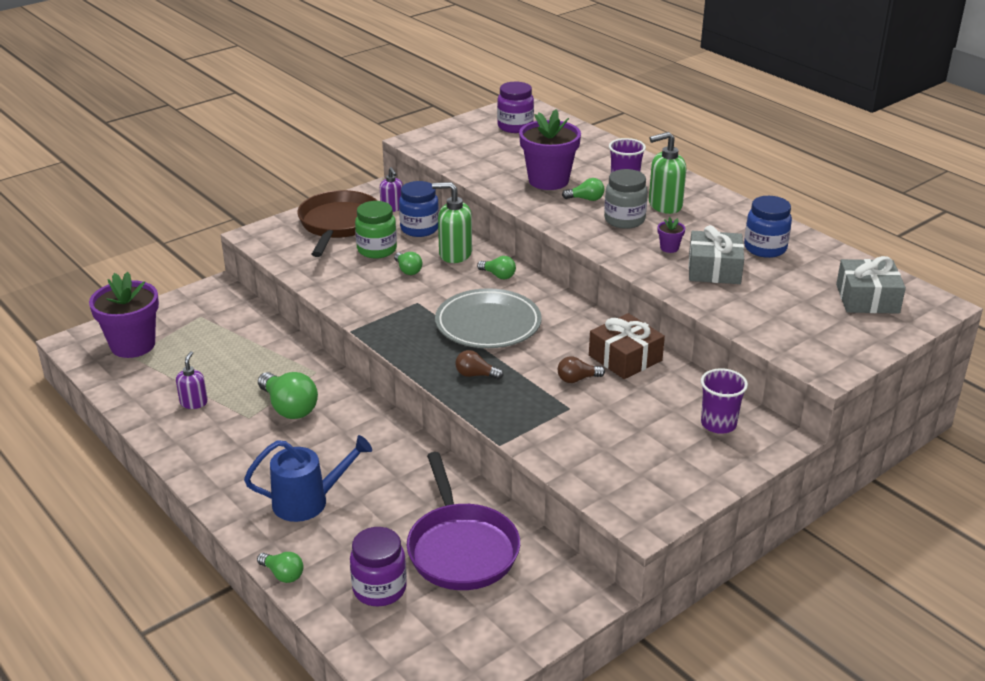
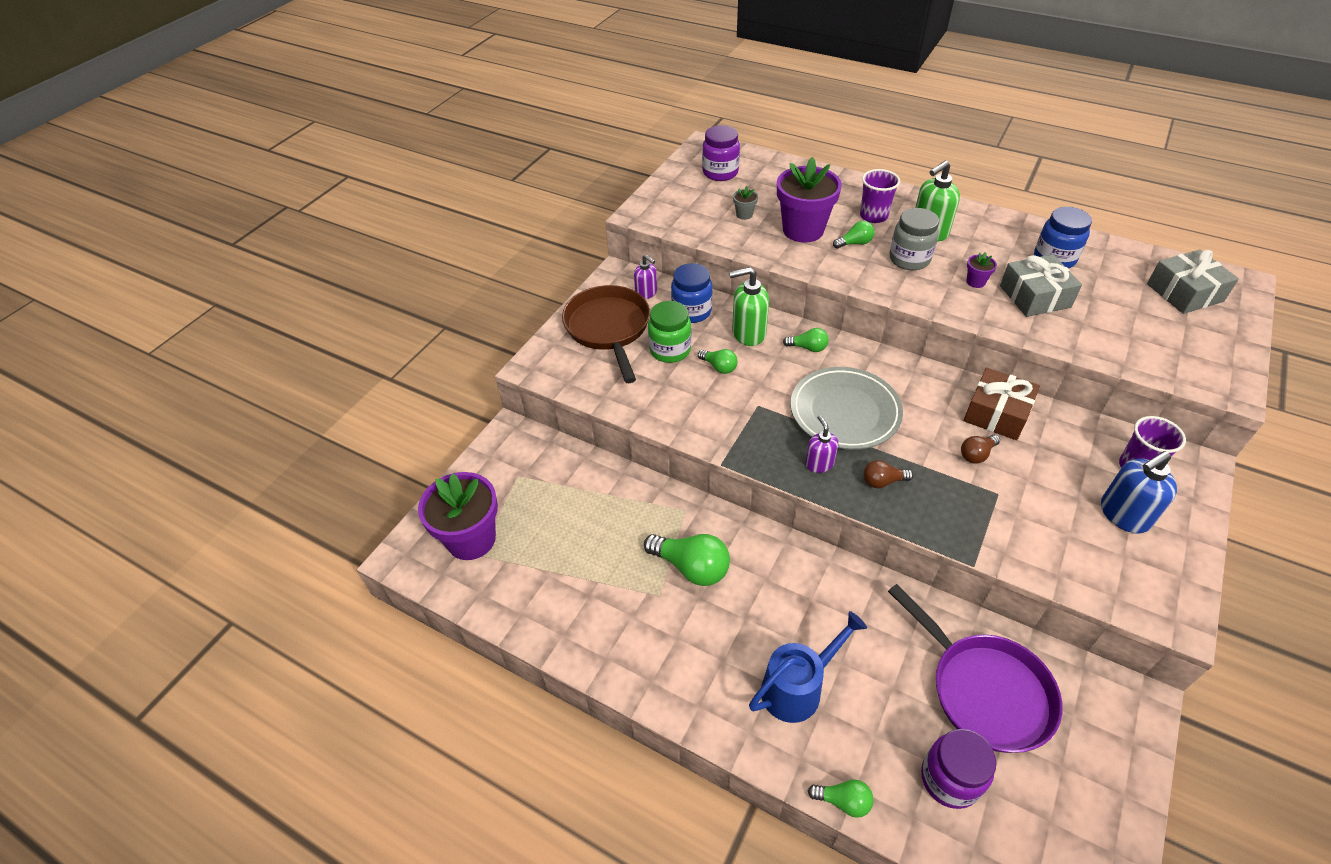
camera: 20 degrees left, 15 degrees up
purple soap dispenser [176,351,208,409] -> purple soap dispenser moved to [805,415,838,473]
none -> grey flower pot [733,186,758,220]
none -> blue soap dispenser [1101,451,1177,534]

